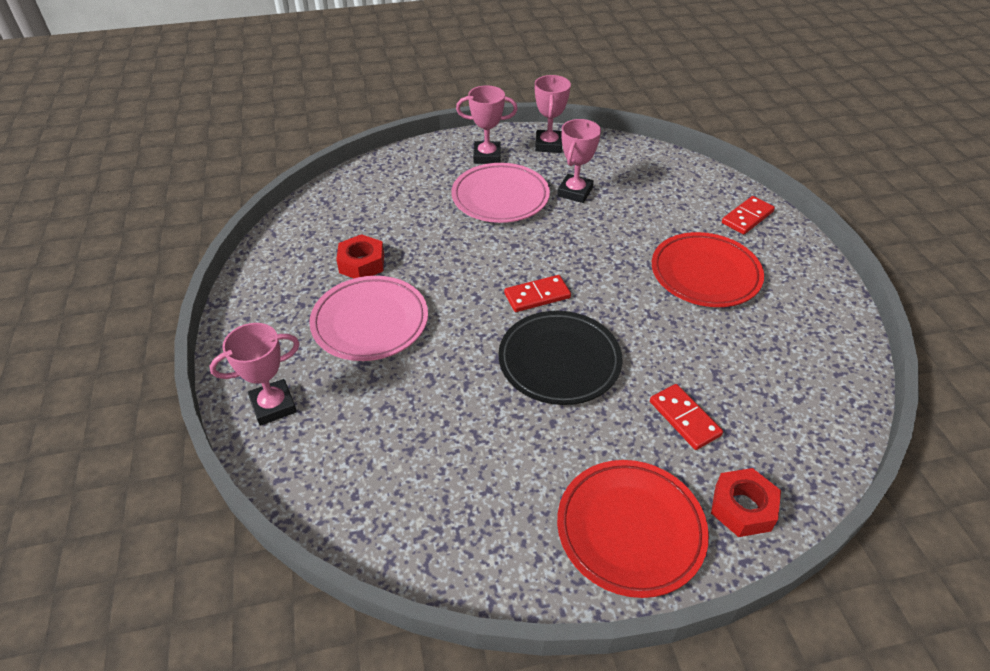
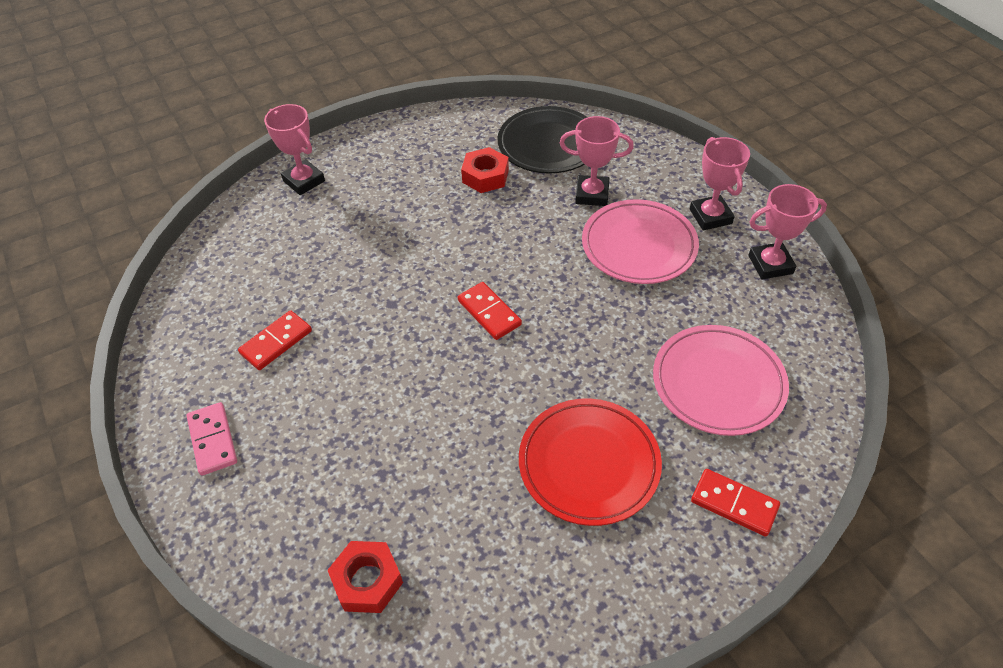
camera: 75 degrees right, 5 degrees up
pink plate [309,276,428,361] -> pink plate moved to [653,325,789,436]
black plate [498,311,622,405] -> black plate moved to [498,106,588,174]
pink trophy [557,119,601,203] -> pink trophy moved to [560,116,634,206]
red plate [557,460,709,598] -> pink domino [187,402,237,476]
red domino [650,384,723,450] -> red domino moved to [238,310,312,370]
red nut [711,468,781,537] -> red nut moved to [328,541,403,613]

